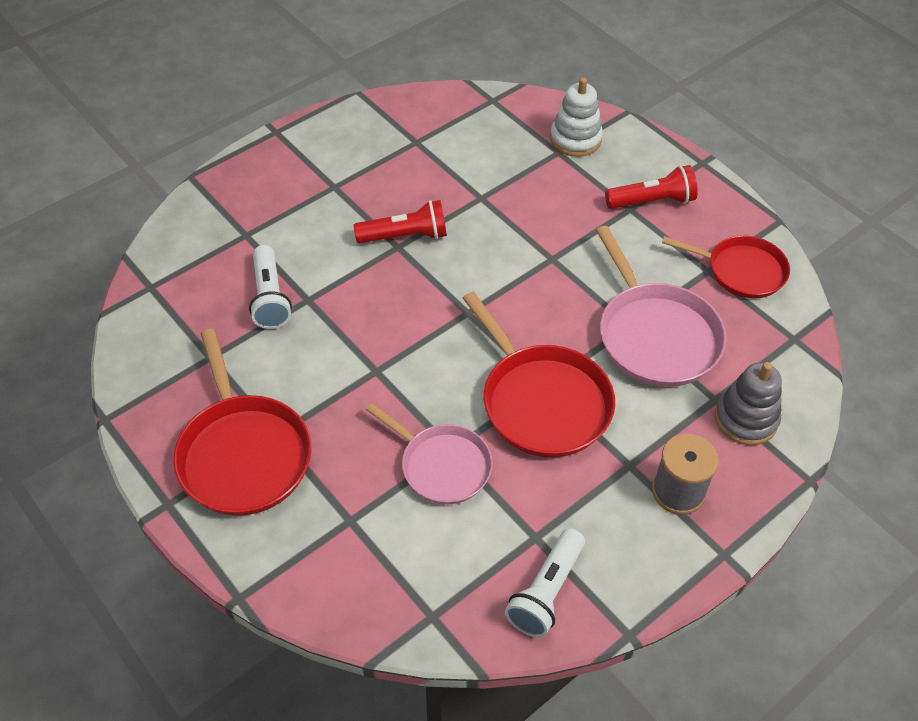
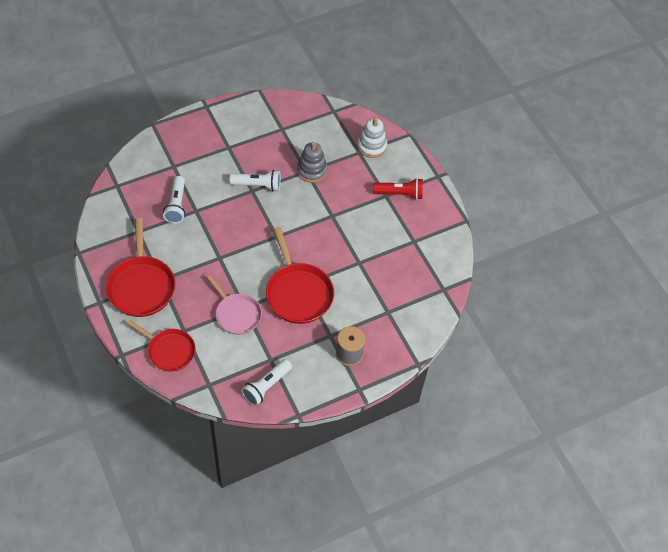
camera: 10 degrees right, 5 degrees up
red flashlight [354,200,447,243] -> white flashlight [230,170,281,192]
pink pan [596,226,727,387] -> none
red pan [662,235,790,299] -> red pan moved to [127,320,195,372]
grey stacking toy [715,362,782,445] -> grey stacking toy moved to [297,142,328,183]

